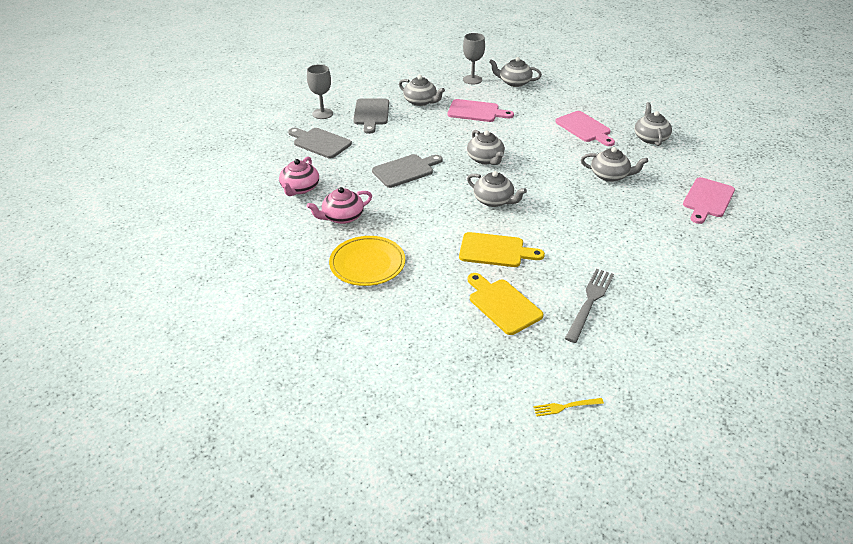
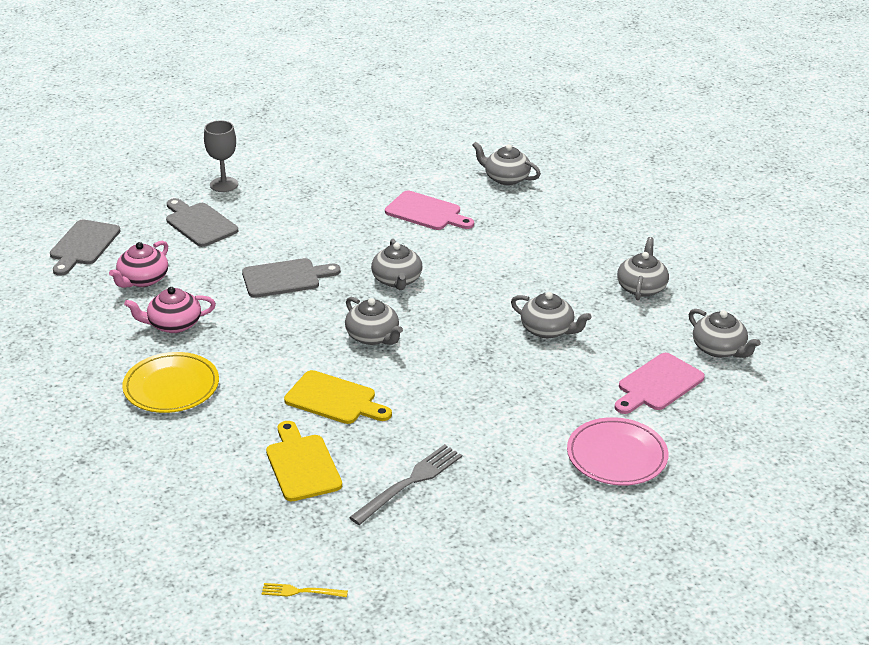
camera: 15 degrees right, 5 degrees down
grey cutting board [353,99,389,134] -> grey cutting board moved to [50,220,121,276]
grey teapot [399,75,445,106] -> grey teapot moved to [689,309,761,358]
grey goblet [463,33,485,84] -> none
pink cutting board [555,111,615,146] -> none
none -> pink plate [567,417,668,486]

